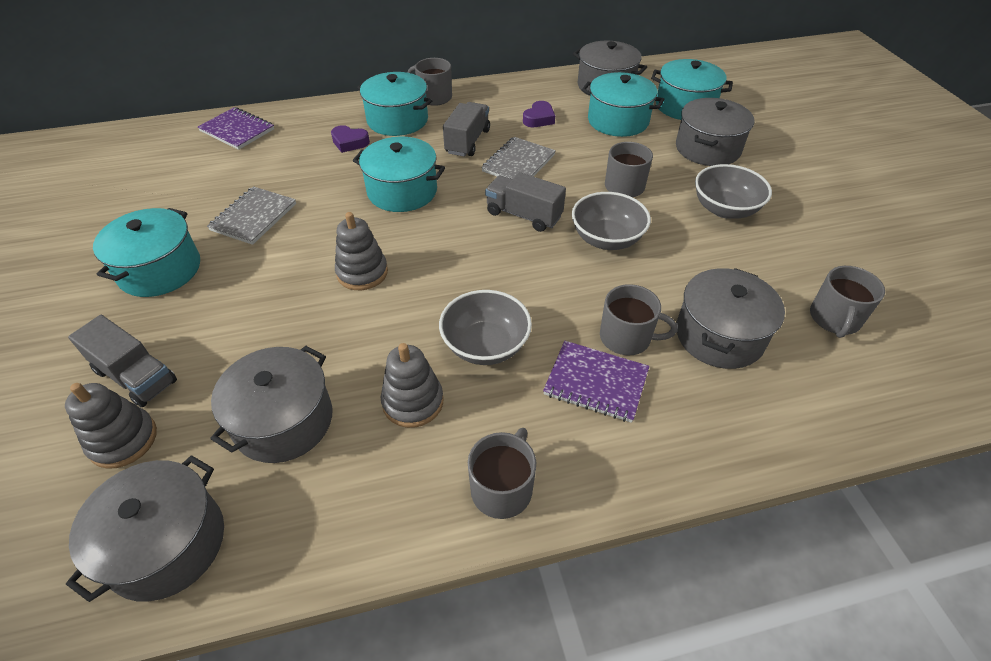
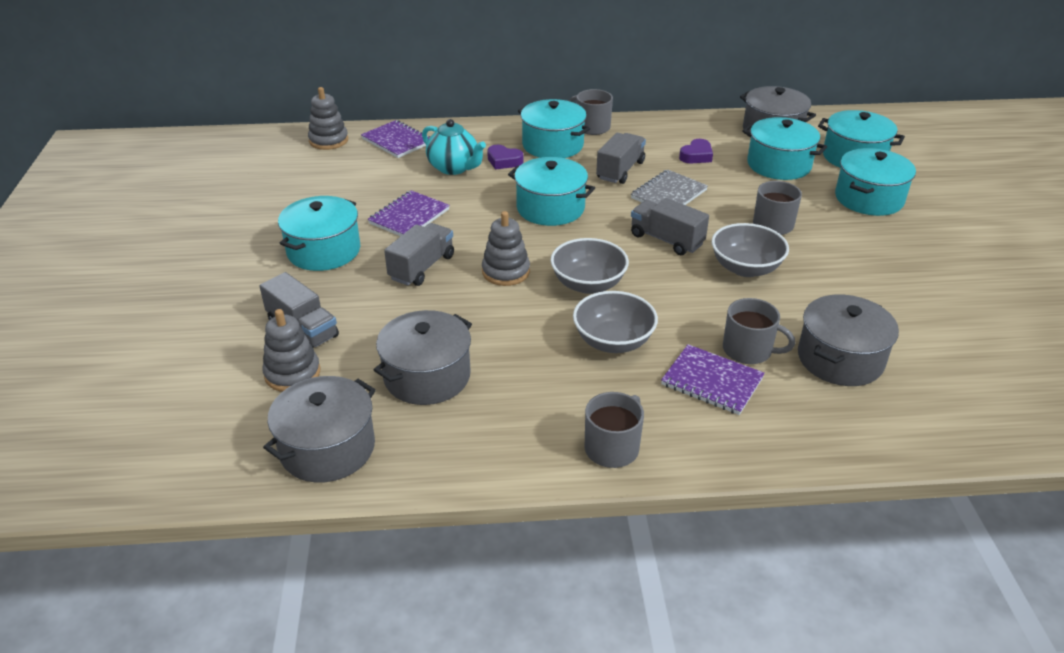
camera: 10 degrees right, 10 degrees down
grey notebook [207,186,296,245] -> purple notebook [368,190,450,236]
grey stacking toy [381,343,444,428] -> grey stacking toy moved to [308,87,348,150]
grey pot [676,98,754,166] -> turquoise pot [835,148,916,216]
grey bowl [695,164,772,219] -> grey bowl moved to [550,238,629,294]
grey mug [810,266,885,338] -> none
none -> grey truck [384,223,454,286]
none -> turquoise teapot [422,119,486,175]

